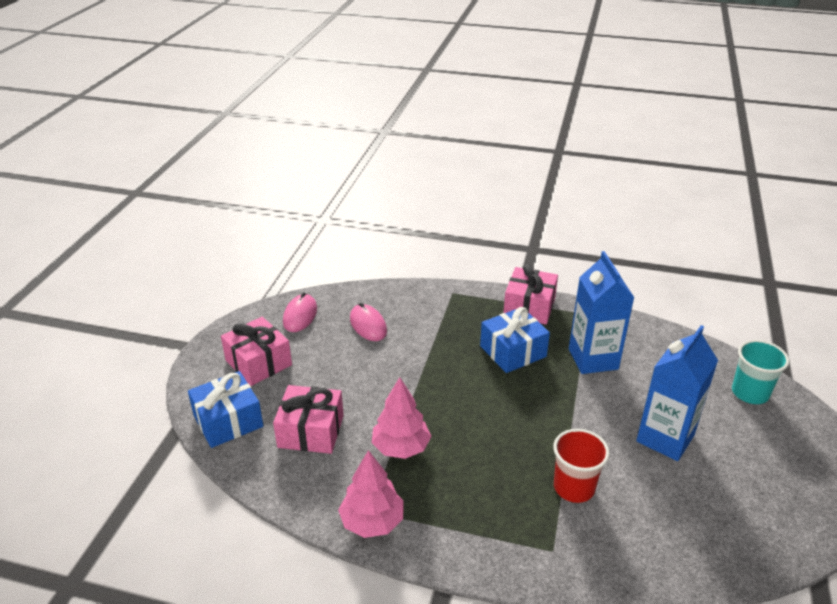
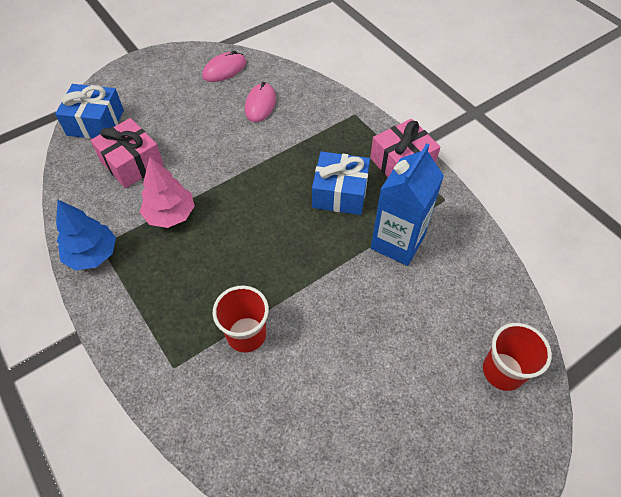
camera: 40 degrees right, 20 degrees up
pink gift [221,317,292,386] -> none
pink tree [338,450,403,538] -> blue tree [56,200,116,270]
blue carton [636,325,718,461] -> none
turquoise cup [732,340,789,404] -> red cup [483,323,552,391]

